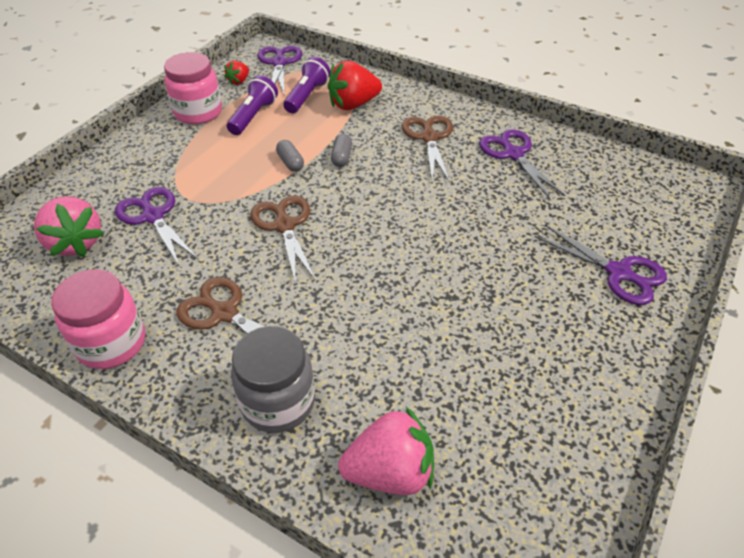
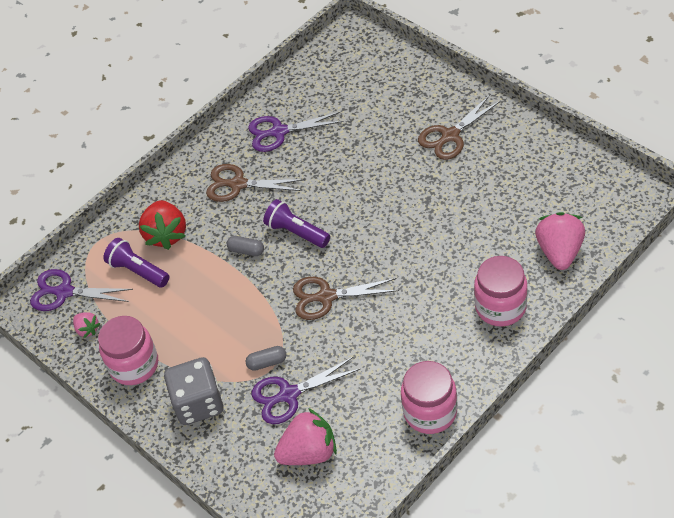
camera: 70 degrees left, 5 degrees up
brown scissors [176,277,306,349] -> brown scissors moved to [418,95,501,160]
red strawberry [224,60,249,85] -> pink strawberry [73,312,100,338]
purple flashlight [227,75,278,135] -> purple flashlight moved to [263,199,330,248]
grey jar [231,326,315,433] -> pink jar [474,256,528,327]
grey capsule [276,140,304,172] -> grey capsule moved to [246,346,287,371]
purple scissors [535,225,667,305] -> none
none -> grey dice [164,357,224,425]

